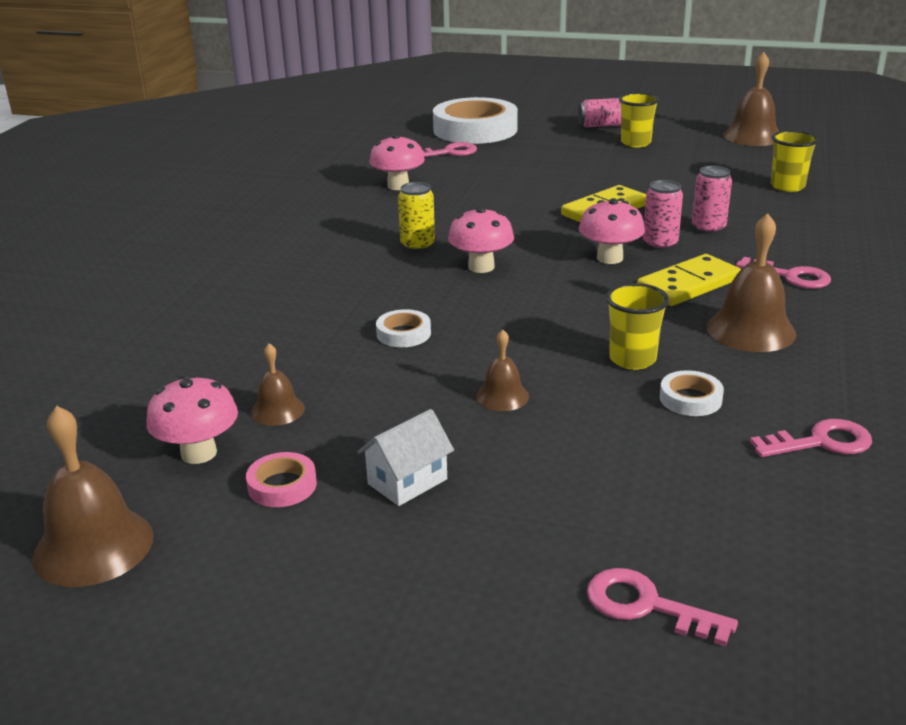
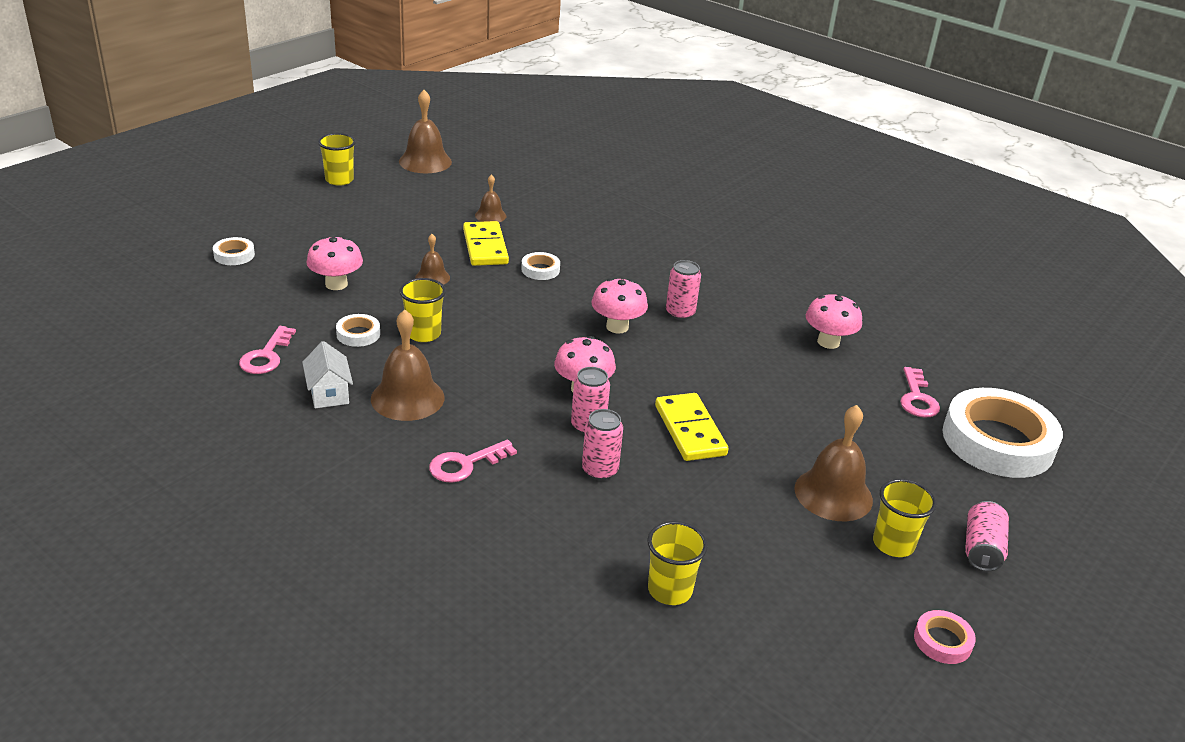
camera: 110 degrees right, 5 degrees up
pink mushroom [146,375,238,464] -> pink mushroom moved to [306,236,363,290]
pink tape [246,452,317,507] -> pink tape moved to [914,610,976,664]
white house [358,409,454,506] -> white house moved to [302,341,353,408]
yellow can [398,182,435,252] -> pink can [666,260,701,320]
pink key [587,568,738,646] -> white tape [213,237,255,265]
yellow domino [637,254,741,306] -> yellow domino moved to [463,221,509,266]
brown bell [723,52,779,146] -> brown bell moved to [795,405,873,521]
none -> yellow cup [318,133,356,186]

